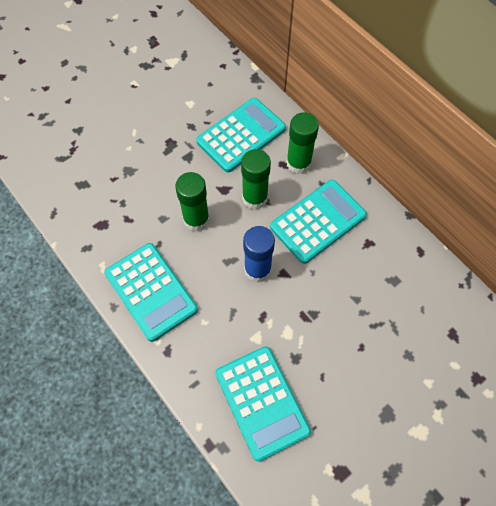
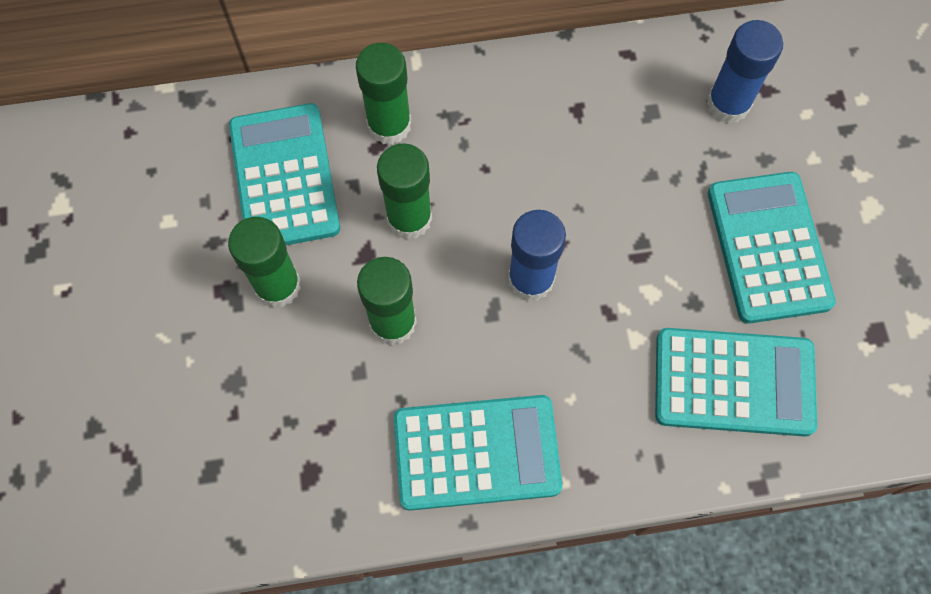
camera: 60 degrees left, 5 degrees up
turquoise calculator [270,180,367,264] -> turquoise calculator moved to [708,172,836,324]
none -> green glue stick [228,217,301,308]
none -> blue glue stick [706,20,783,124]

